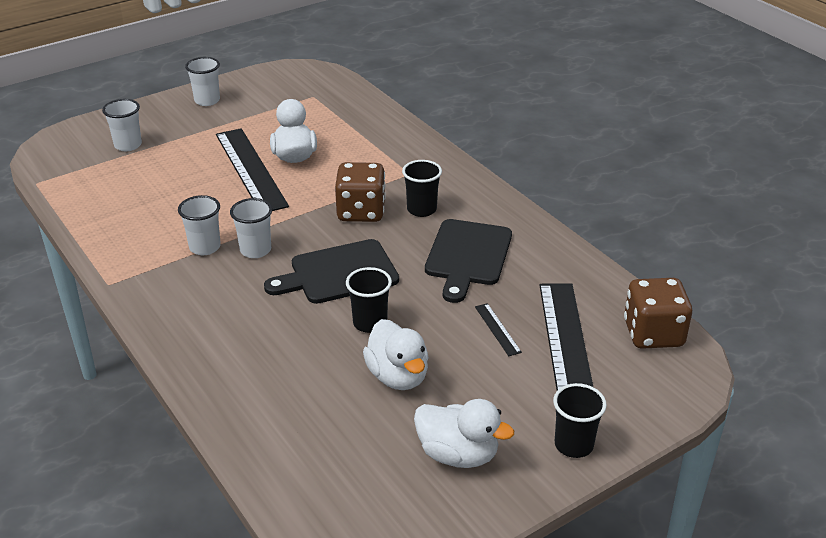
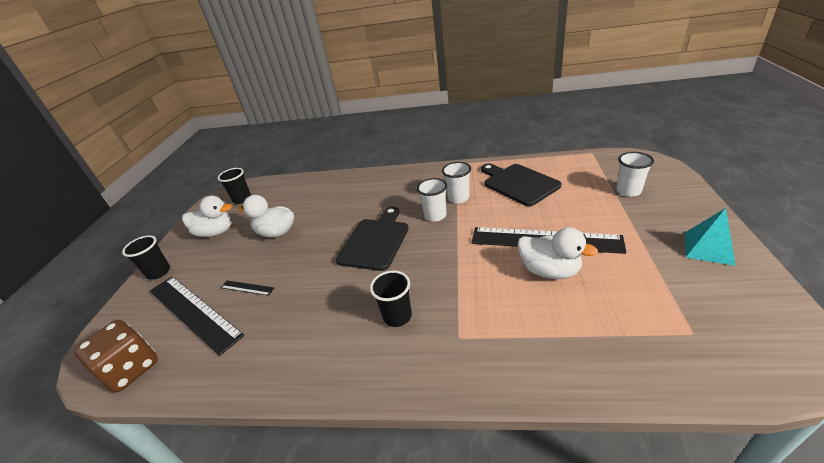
camera: 135 degrees right, 0 degrees up
white cup [185,57,220,106] -> turquoise pyramid [685,208,736,266]
brown dice [335,162,386,222] -> none
black cup [346,267,392,333] -> black cup moved to [218,168,251,204]
white duck [414,399,514,468] -> white duck turned 150 degrees counterclockwise [182,196,232,237]
black cutting board [425,219,512,303] -> black cutting board moved to [481,163,562,206]

